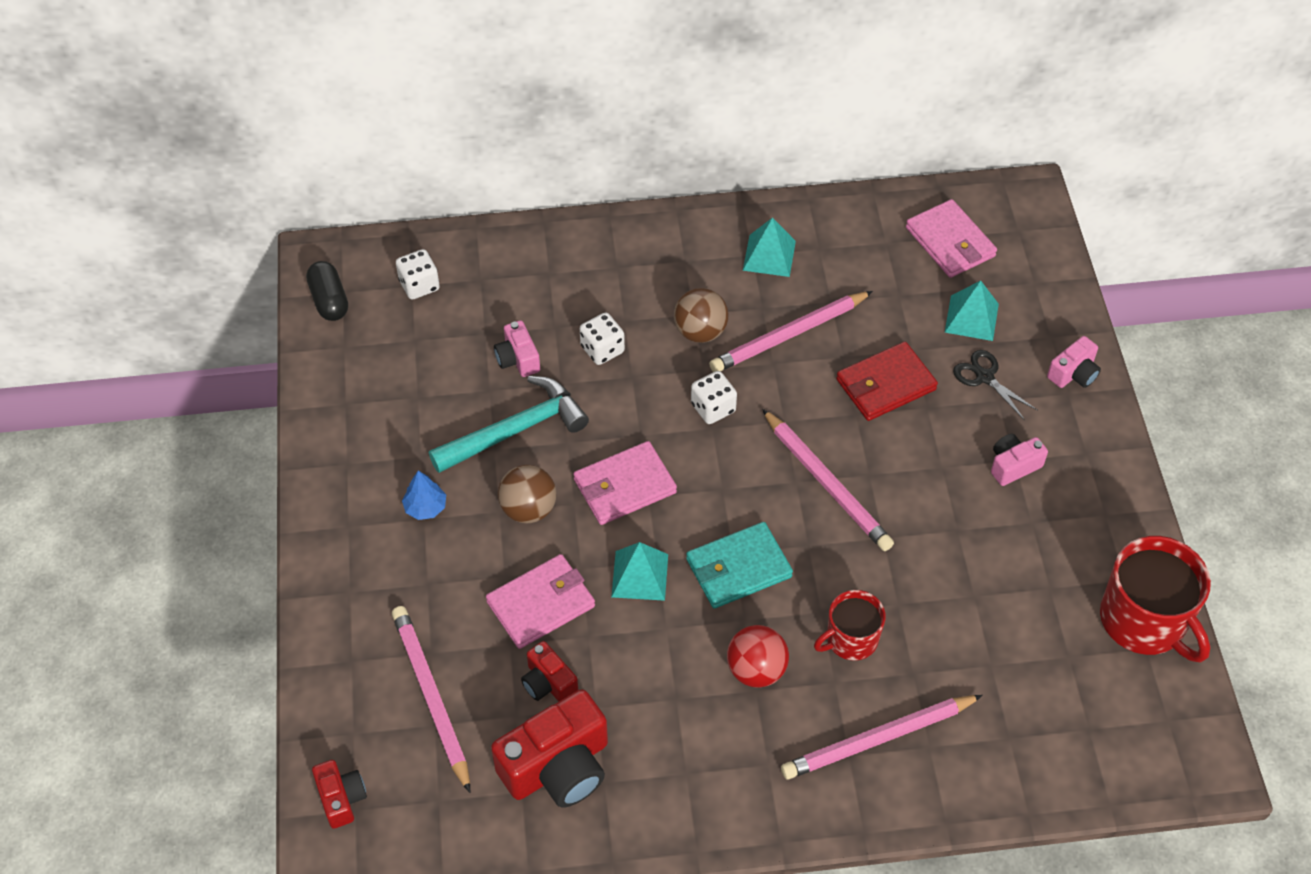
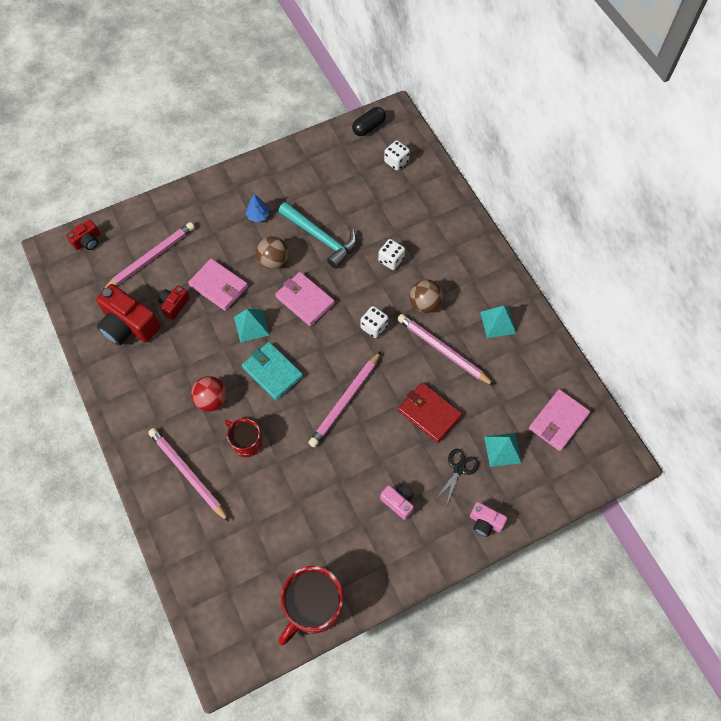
camera: 70 degrees right, 10 degrees up
pink camera [494,320,540,377] -> none

